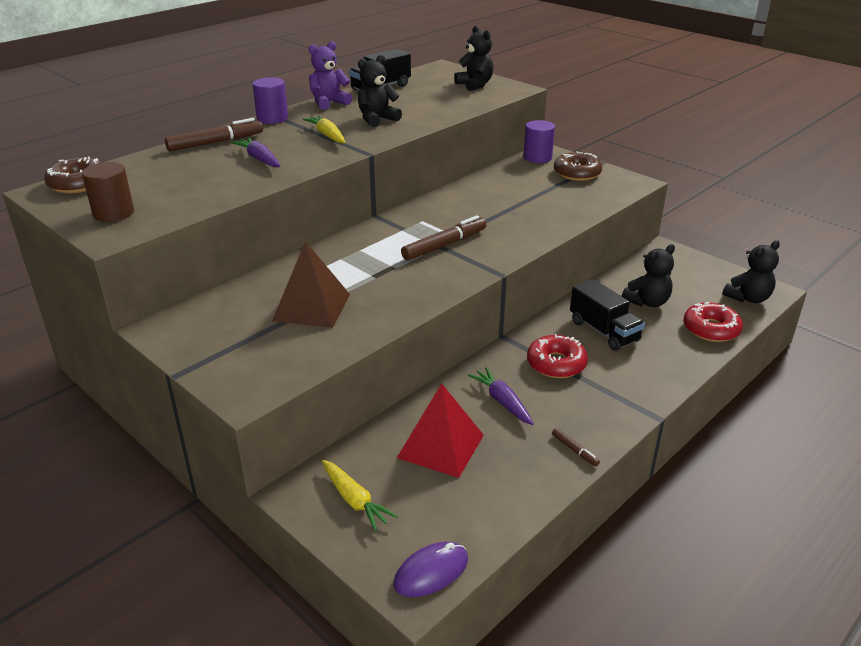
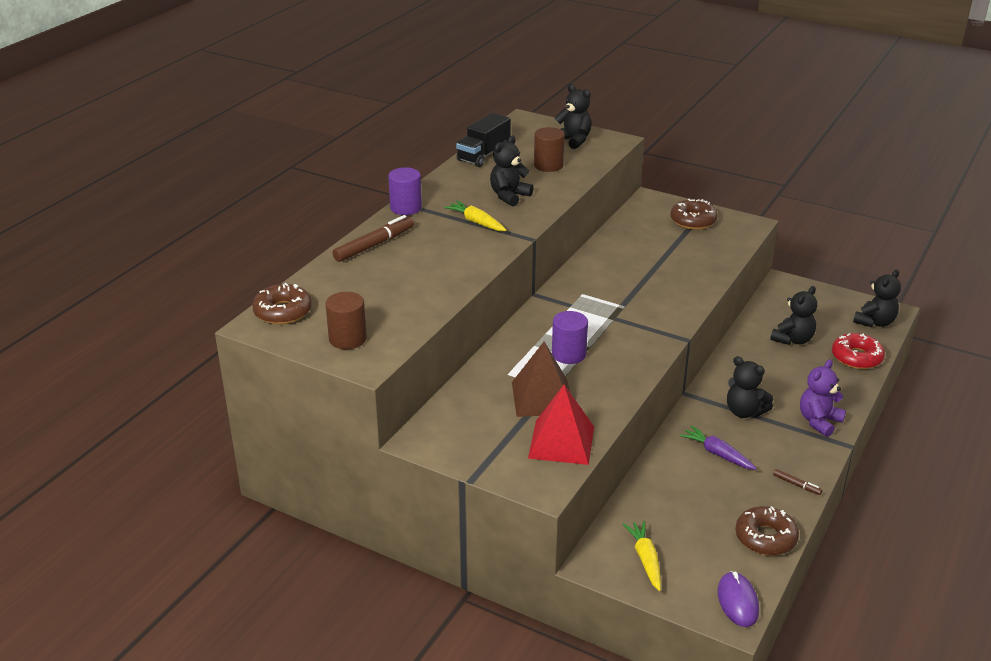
camera: 15 degrees left, 0 degrees up
purple carrot [231,137,280,167] -> none
purple teddy bear [309,41,352,110] -> purple teddy bear moved to [800,359,846,437]
yellow carrot [322,460,398,531] -> yellow carrot turned 135 degrees counterclockwise [623,521,661,591]
purple mouse [393,542,468,597] -> purple mouse turned 45 degrees counterclockwise [718,571,759,627]
red pyramid [397,383,484,478] -> red pyramid moved to [528,385,594,465]
brown marker [401,215,486,261] -> none
purple cylinder [524,120,555,163] -> purple cylinder moved to [552,311,588,364]
red donut [527,334,588,378] -> black teddy bear [727,356,773,418]
black truck [570,279,645,351] -> none
none -> brown cylinder [534,127,565,172]
none -> brown donut [735,506,799,555]

